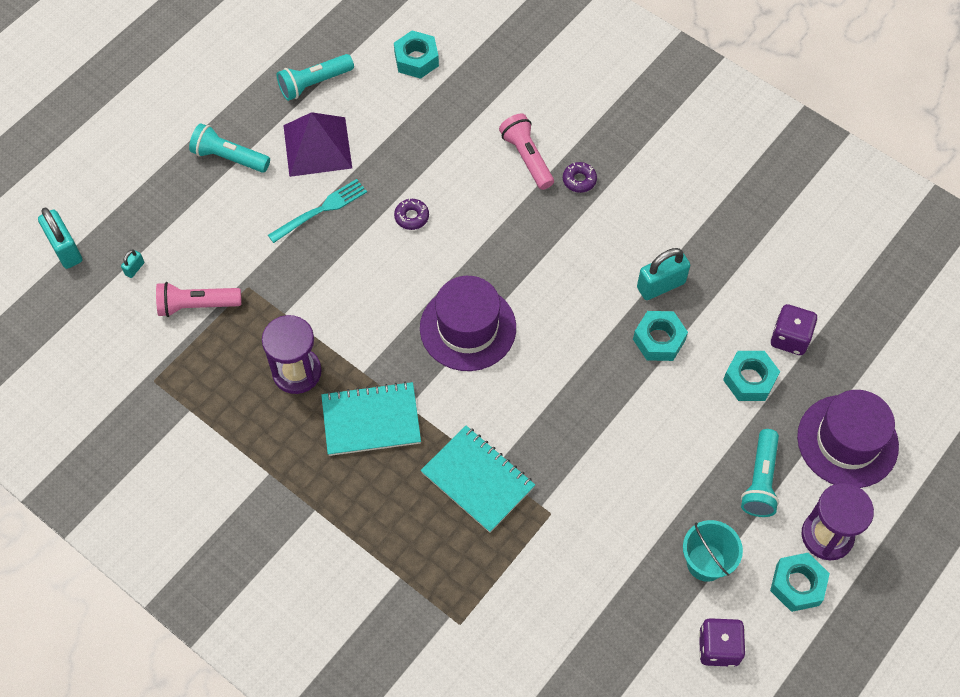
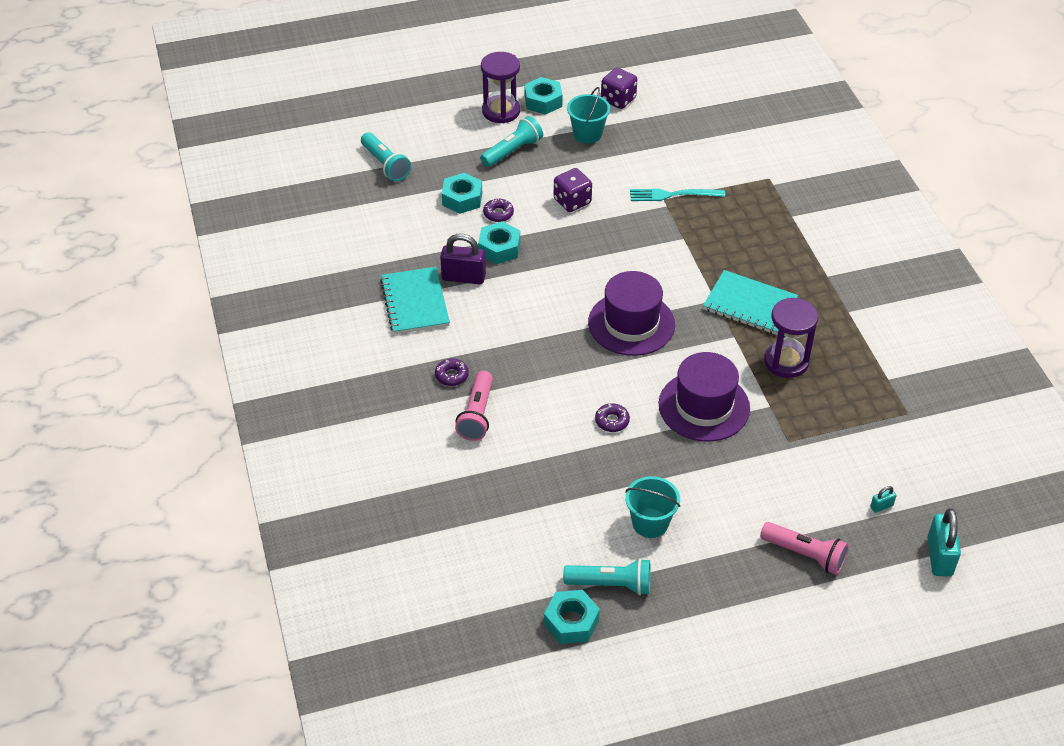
camera: 145 degrees left, 15 degrees down
pink flashlight [156,282,241,317] -> pink flashlight moved to [760,522,849,575]
turquoise flashlight [189,123,270,173] -> turquoise flashlight moved to [361,132,411,181]
turquoise fork [268,179,367,243] -> turquoise fork moved to [630,189,725,201]
purple pyramid [283,112,352,177] -> turquoise bucket [625,476,680,538]
turquoise nut [394,30,439,79] -> turquoise nut moved to [544,590,600,644]
turquoise notebook [420,426,535,533] -> turquoise notebook moved to [380,267,450,334]
turquoise padlock [637,248,690,300] -> purple padlock [440,233,486,284]
purple dice [771,304,817,355] -> purple dice moved to [554,168,592,212]
purple hat [797,390,899,488] -> purple hat moved to [659,352,750,442]
none -> purple donut [483,198,514,222]

